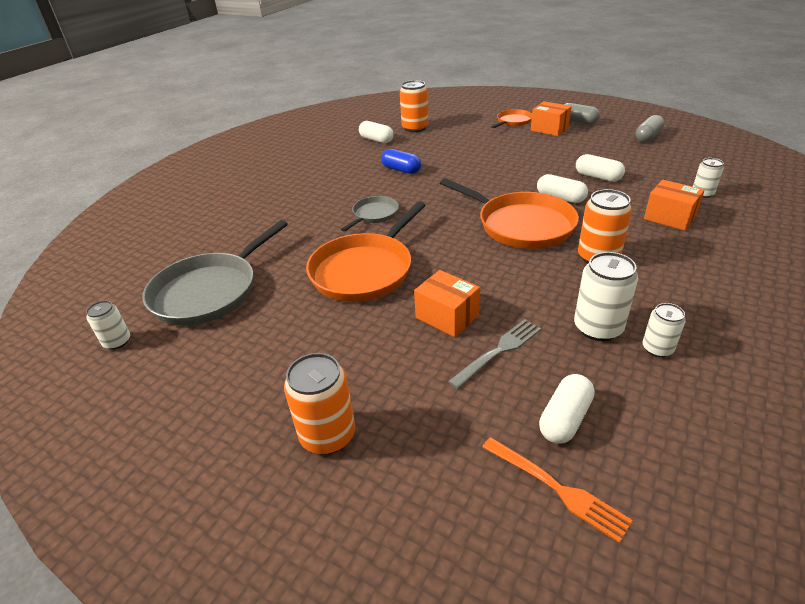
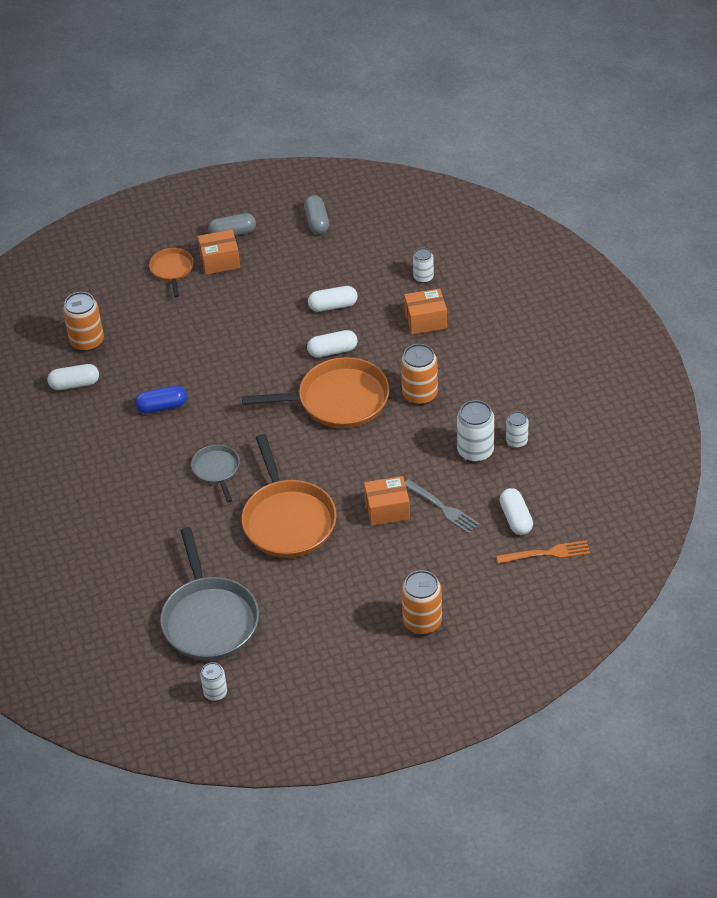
camera: 50 degrees left, 10 degrees up
grey fork [448,319,541,389] -> grey fork turned 135 degrees clockwise [405,479,479,534]

